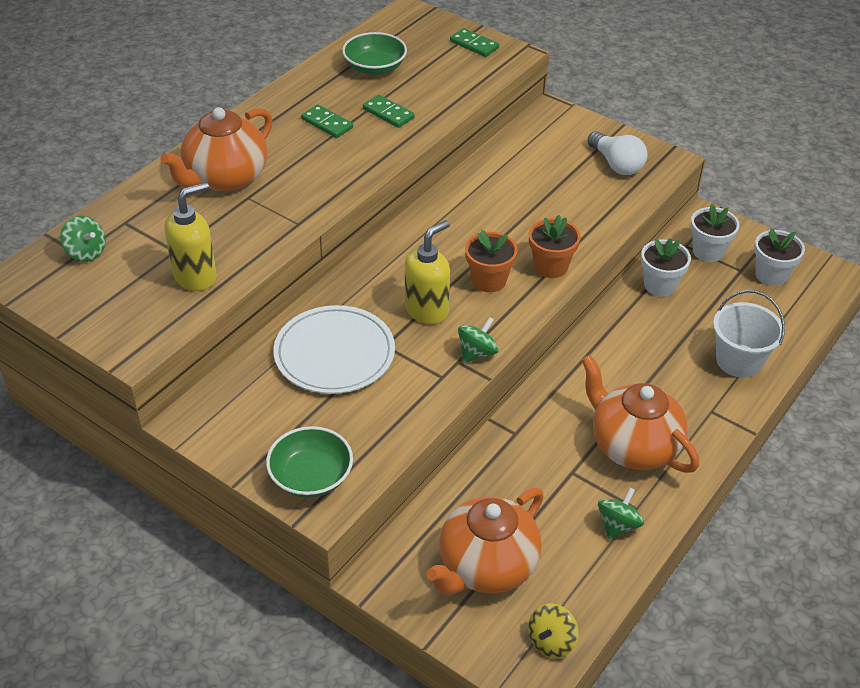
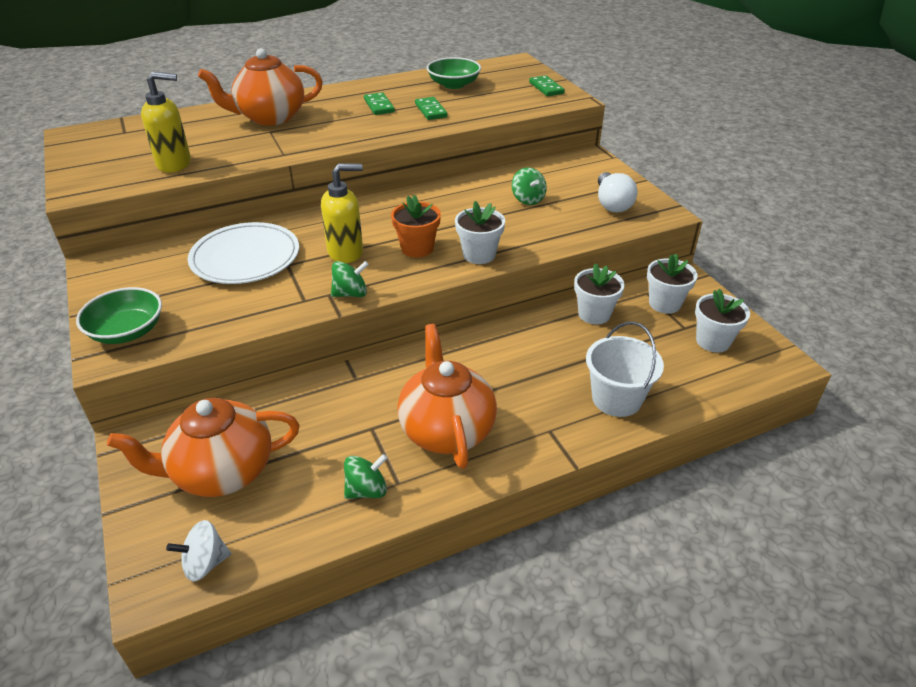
camera: 30 degrees right, 5 degrees down
green spinning top [60,216,106,262] -> green spinning top moved to [512,167,547,205]
yellow spinning top [528,603,579,658] -> white spinning top [166,520,231,582]
orange flower pot [529,215,581,278] -> white flower pot [455,201,505,264]

